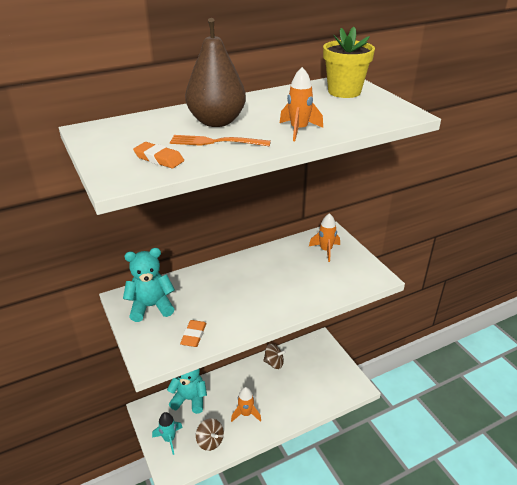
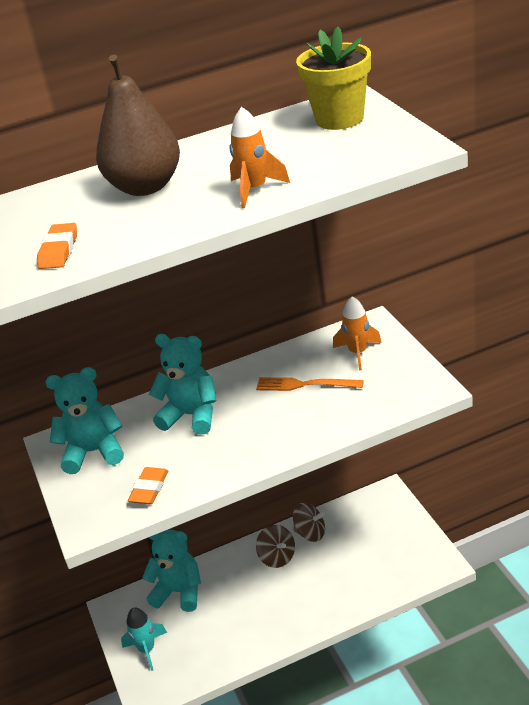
camera: 10 degrees right, 0 degrees up
orange eraser [133,142,184,168] -> orange eraser turned 60 degrees clockwise [37,223,77,269]
orange fork [170,135,271,146] -> orange fork moved to [256,377,364,391]
brown spinning top [196,418,224,451] -> brown spinning top moved to [256,525,295,568]
orange rocket [231,387,261,422] -> none
none -> turquoise teddy bear [149,334,217,435]

